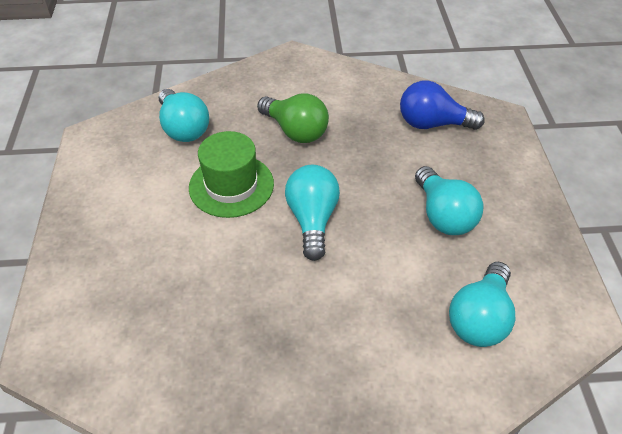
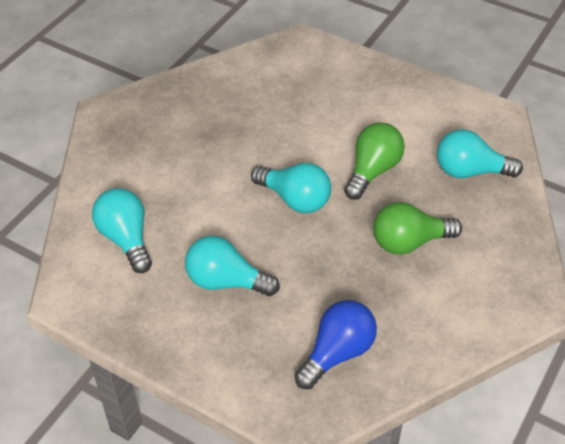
camera: 125 degrees right, 0 degrees up
green hat [189,131,274,218] -> green light bulb [344,123,405,200]

